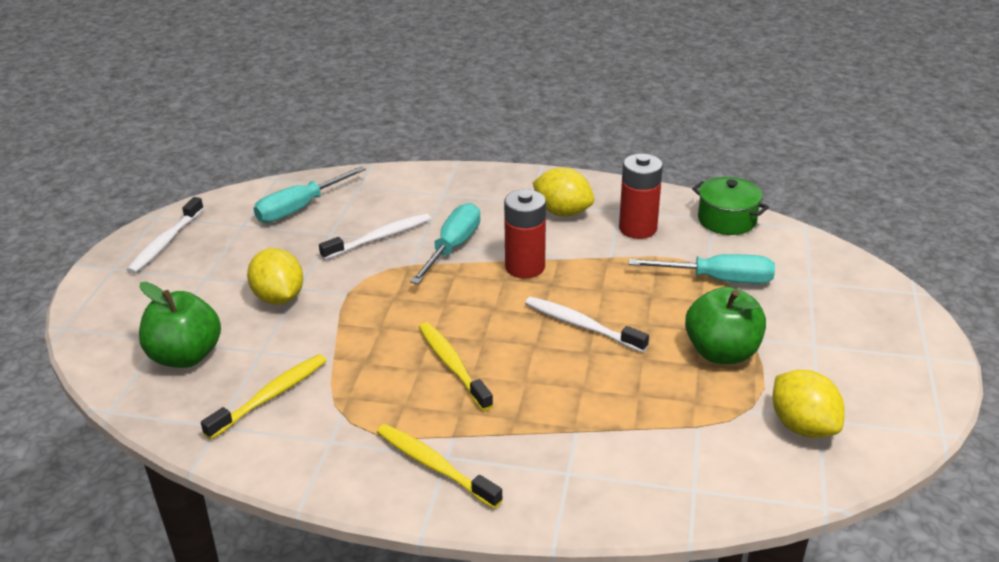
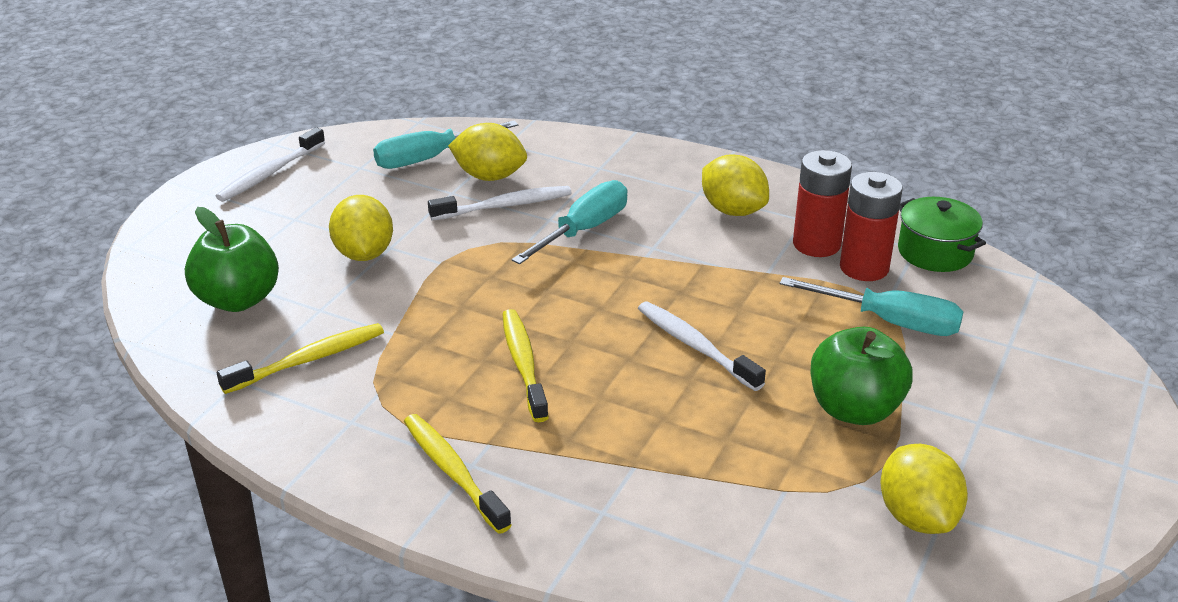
camera: 15 degrees right, 0 degrees up
red battery [504,189,546,278] -> red battery moved to [840,172,903,281]
none -> yellow lemon [448,123,527,181]

